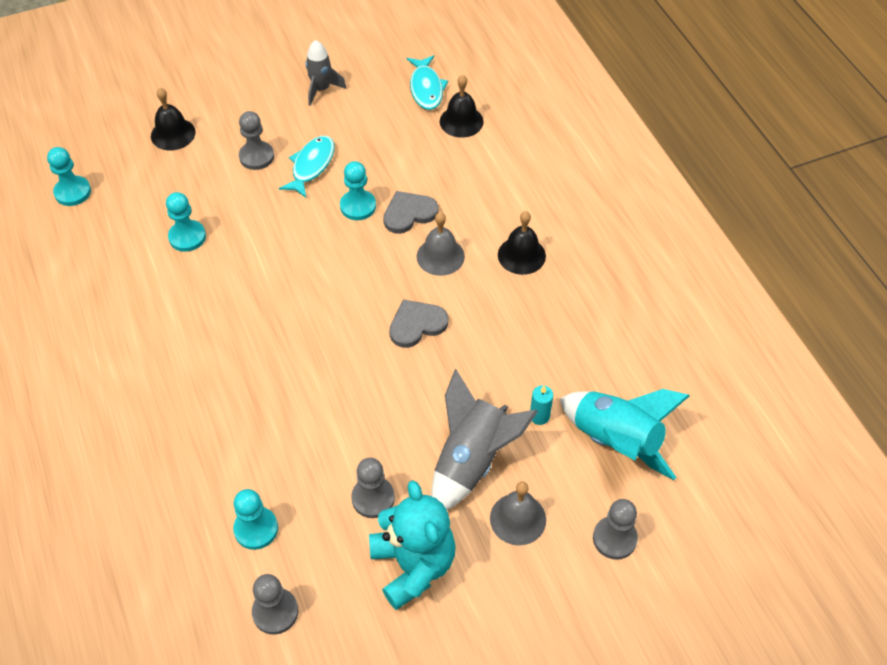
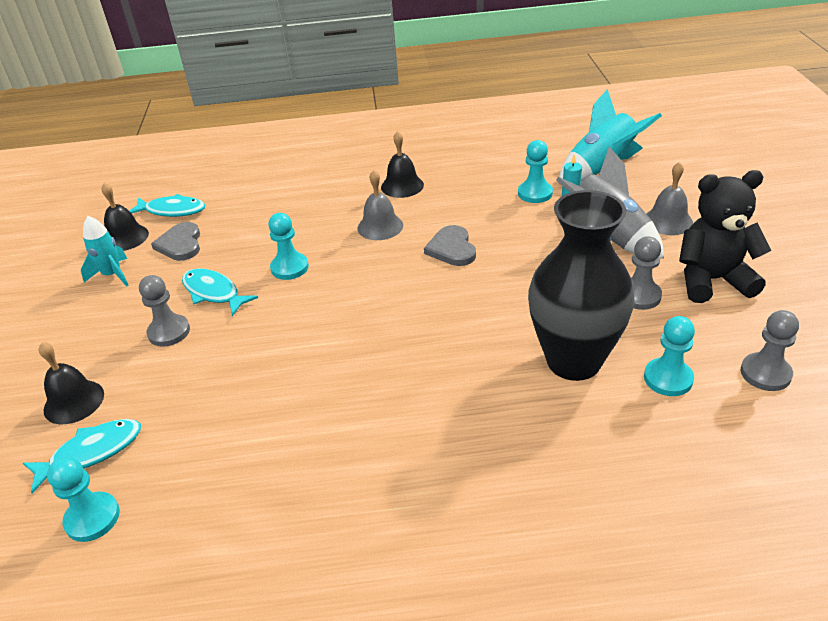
camera: 70 degrees left, 15 degrees down
turquoise pawn [166,192,206,252] -> turquoise pawn moved to [518,140,553,203]
grey rocket [305,40,347,106] -> turquoise rocket [81,216,129,287]
turquoise teddy bear [369,480,456,610] -> black teddy bear [679,170,771,303]
grey heart [383,191,438,234] -> grey heart moved to [151,222,200,261]
black bell [440,75,484,138] -> black bell moved to [101,183,149,251]
grey pawn [593,499,638,560] -> none
none -> turquoise fish [23,419,141,493]
none -> black vase [528,190,635,381]

